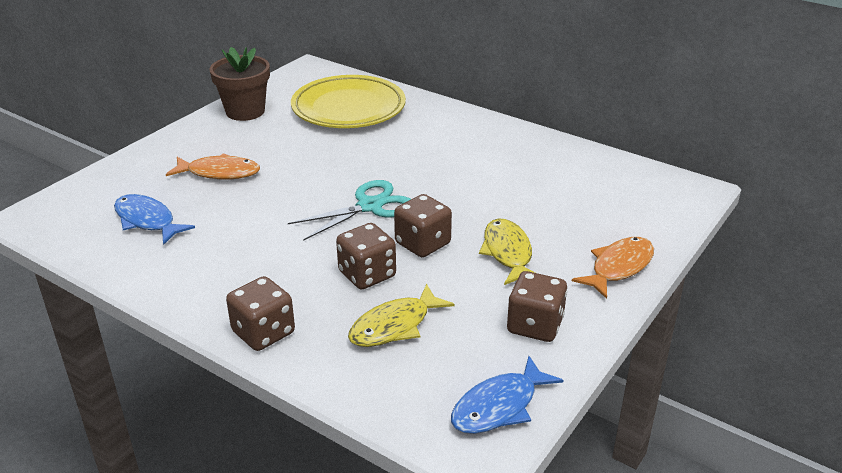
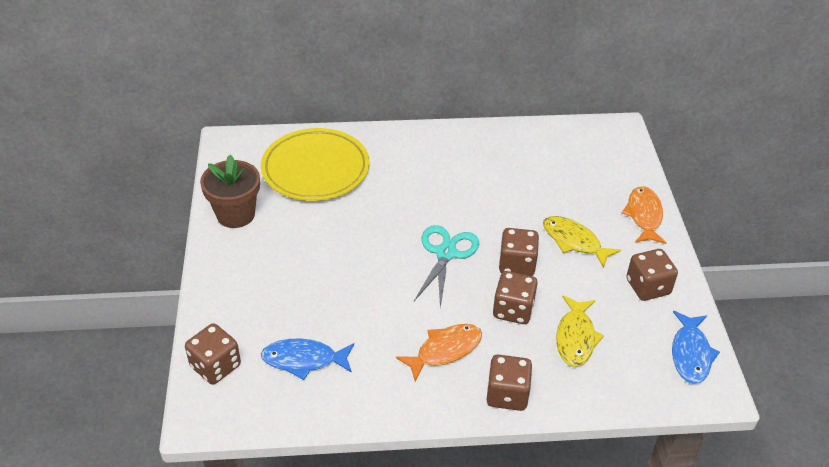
camera: 40 degrees left, 10 degrees up
orange fish [166,153,260,180] -> orange fish moved to [396,324,482,381]
none -> brown dice [185,323,241,385]

